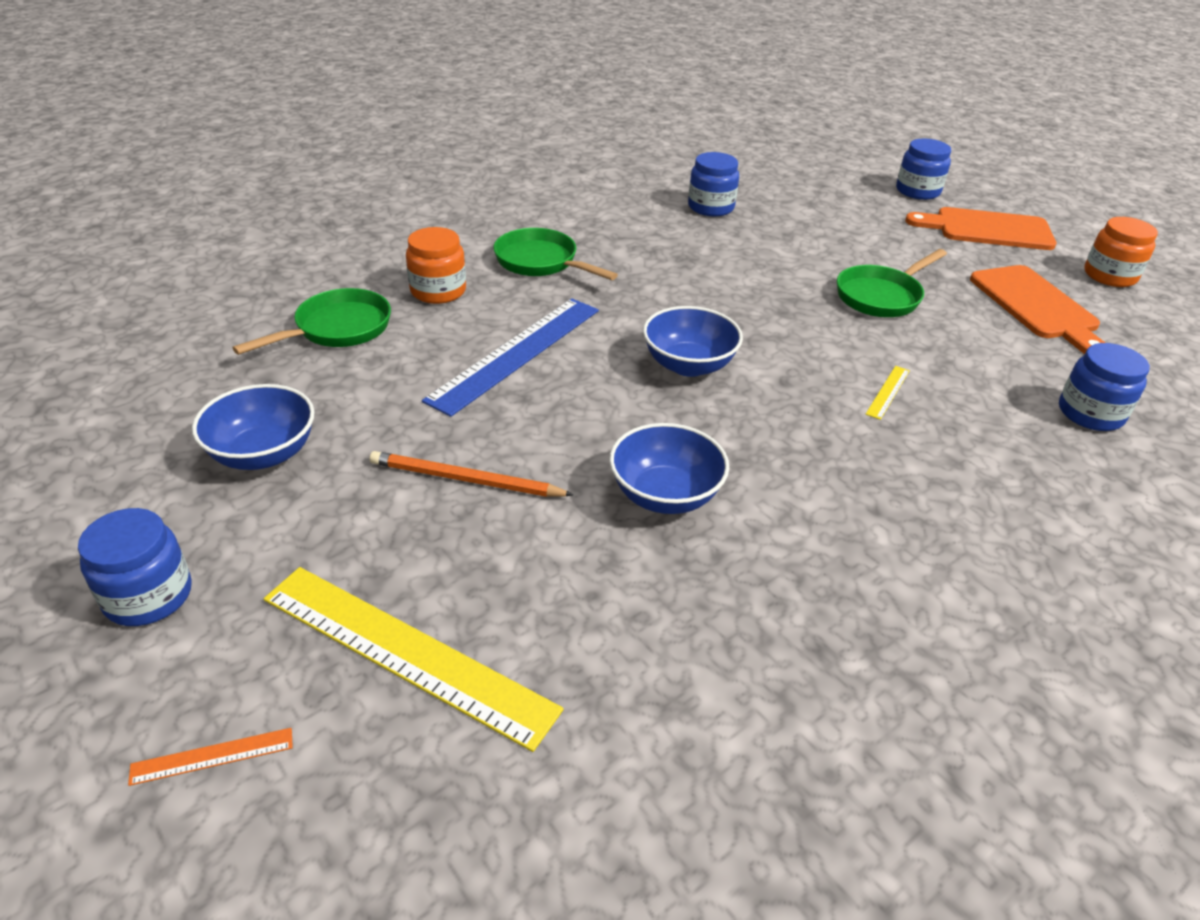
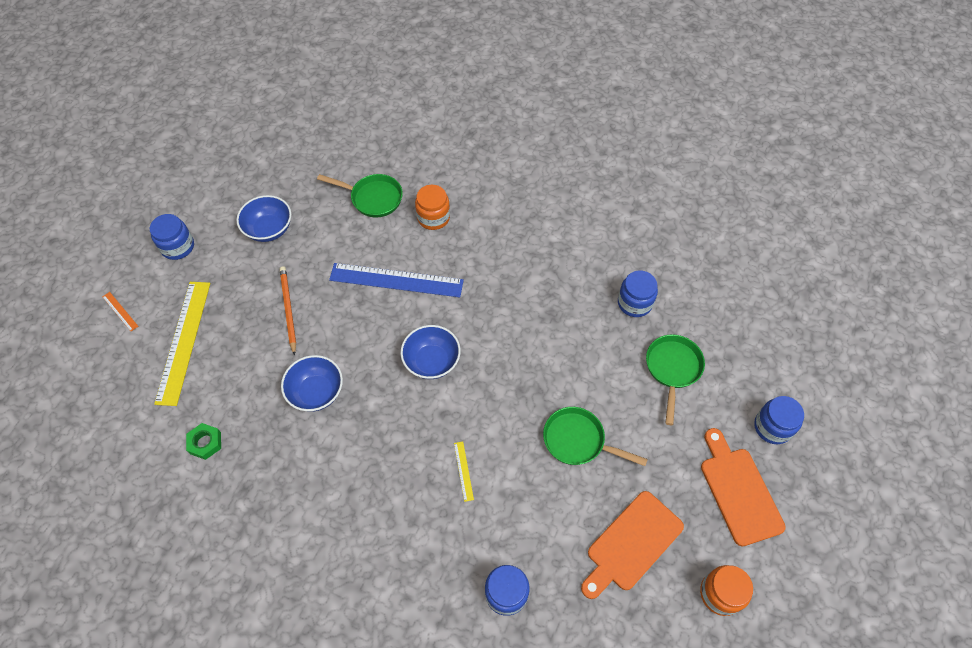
camera: 65 degrees right, 20 degrees up
green pan [494,228,618,280] -> green pan moved to [646,334,705,425]
yellow ruler [865,366,910,420] -> yellow ruler turned 75 degrees clockwise [454,441,474,502]
none -> green nut [186,423,221,460]

